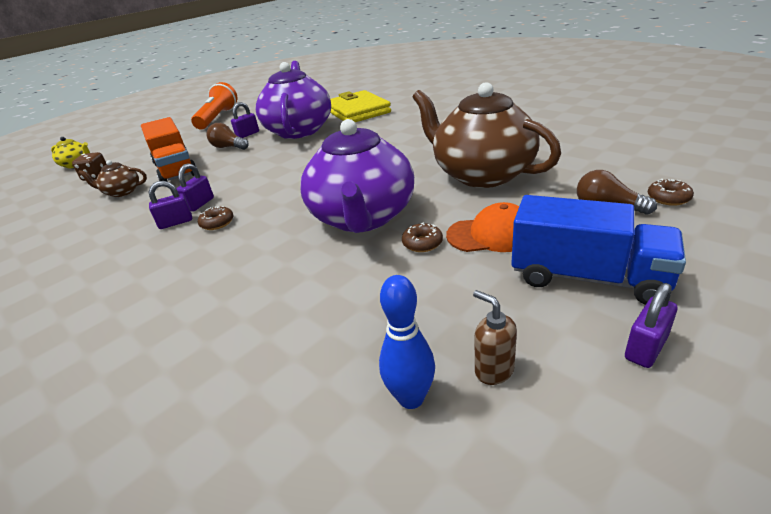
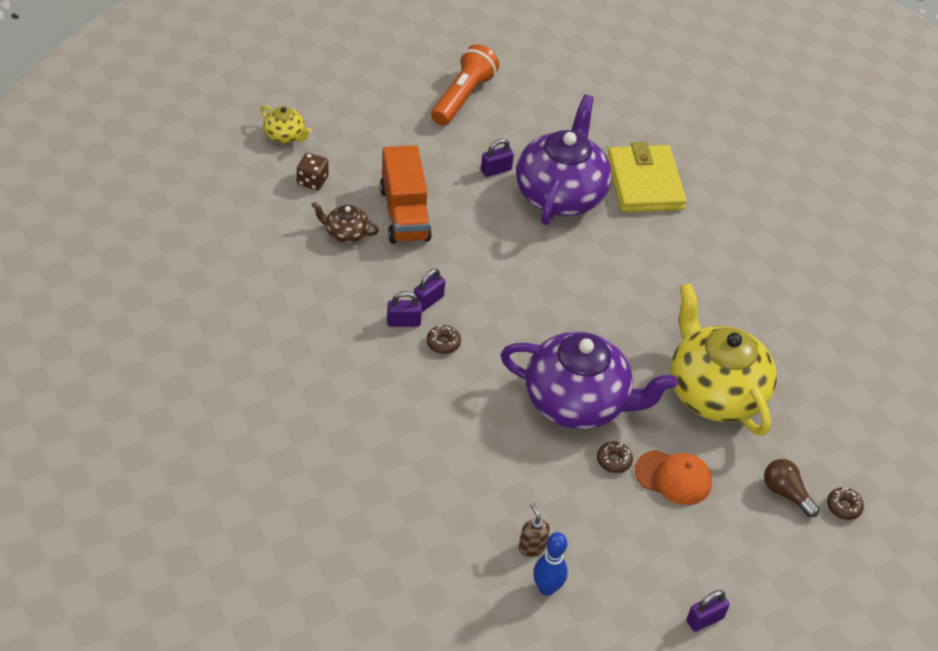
camera: 10 degrees right, 15 degrees up
brown light bulb [206,123,249,150] -> none
purple teapot [300,119,414,233] -> purple teapot turned 90 degrees counterclockwise [501,331,677,429]
brown teapot [412,82,561,188] -> yellow teapot [670,283,777,436]
brown soap dispenser [473,290,517,385] -> brown soap dispenser moved to [519,503,550,557]
blue truck [511,195,686,305] -> none

